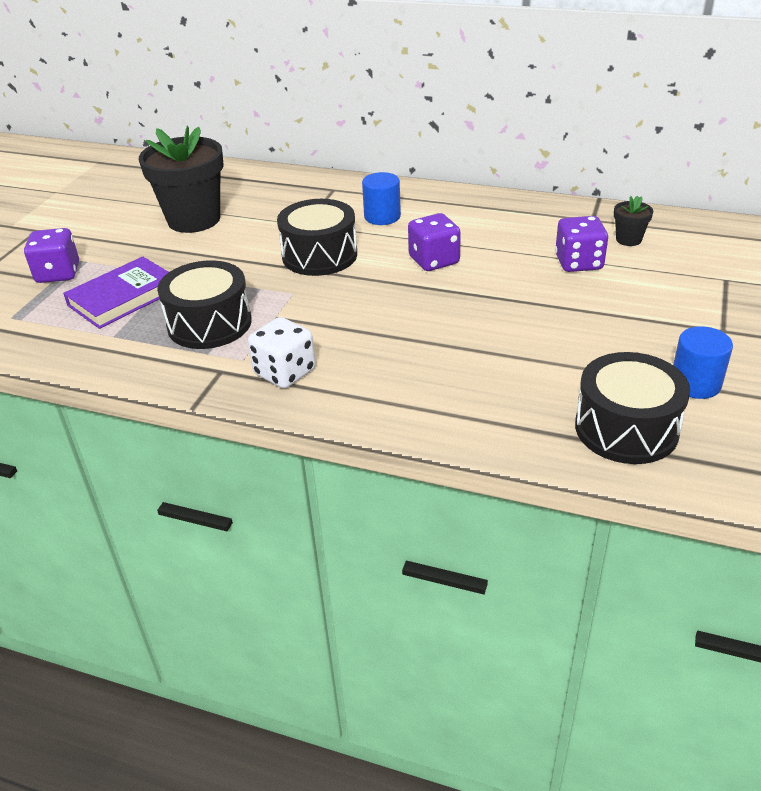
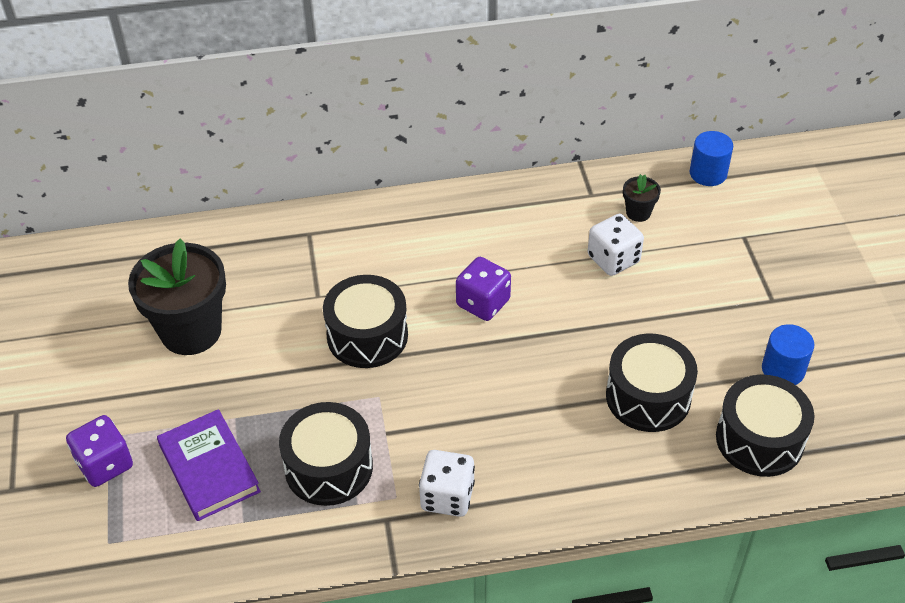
camera: 30 degrees left, 10 degrees up
purple book [63,256,169,329] -> purple book turned 45 degrees counterclockwise [157,409,261,521]
blue cylinder [362,172,401,225] -> blue cylinder moved to [690,131,733,186]
purple dice [555,216,608,272] -> white dice [588,214,644,276]
none -> black drum [606,334,698,432]

